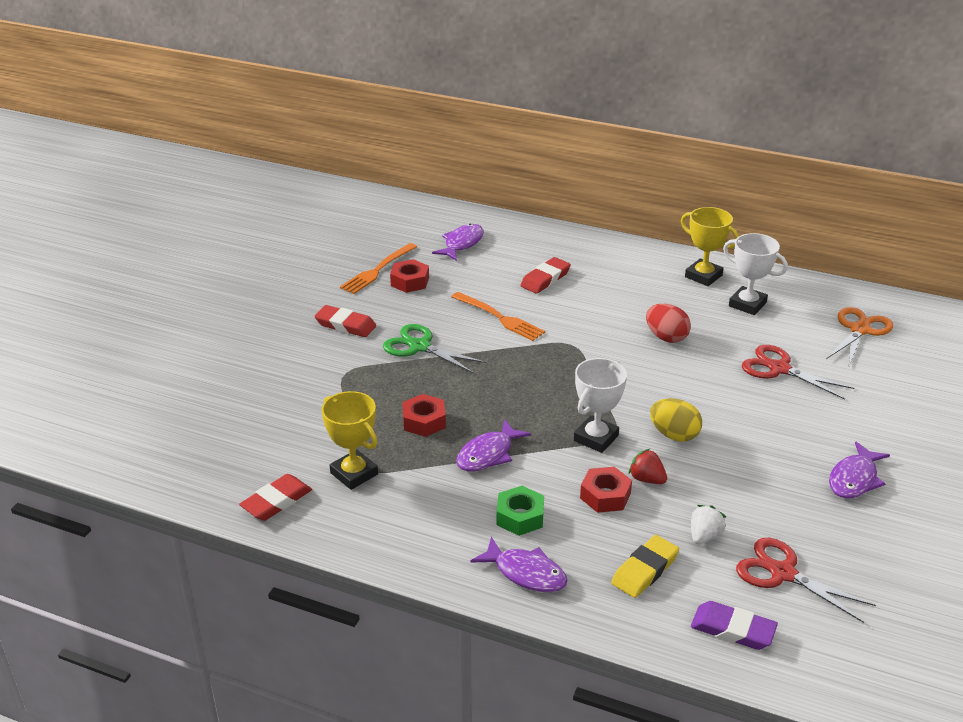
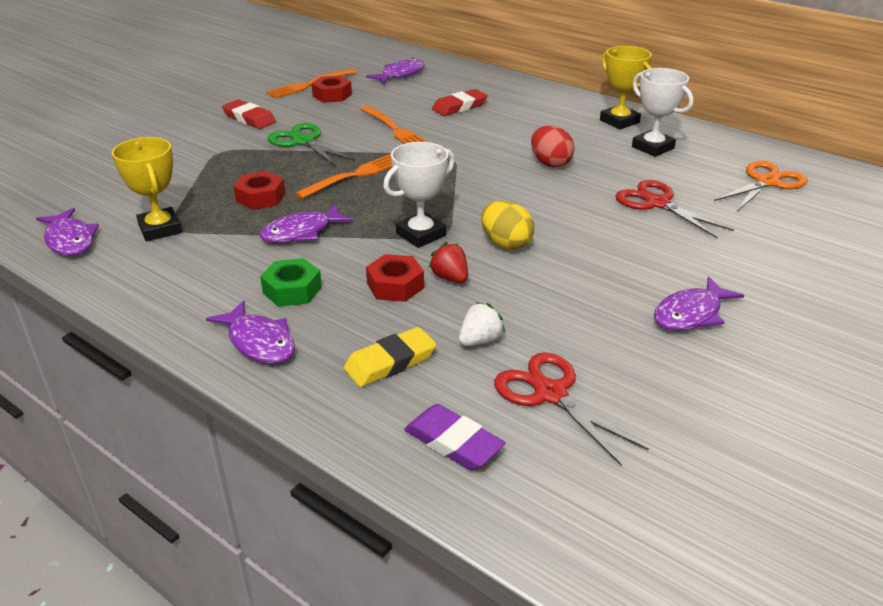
camera: 15 degrees right, 0 degrees up
red eraser [239,474,312,521] -> purple fish [36,208,99,256]
none -> orange fork [295,154,392,199]

